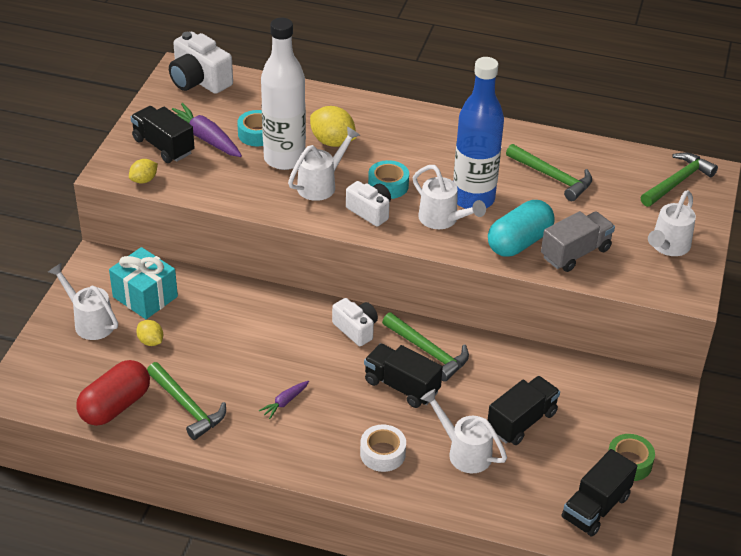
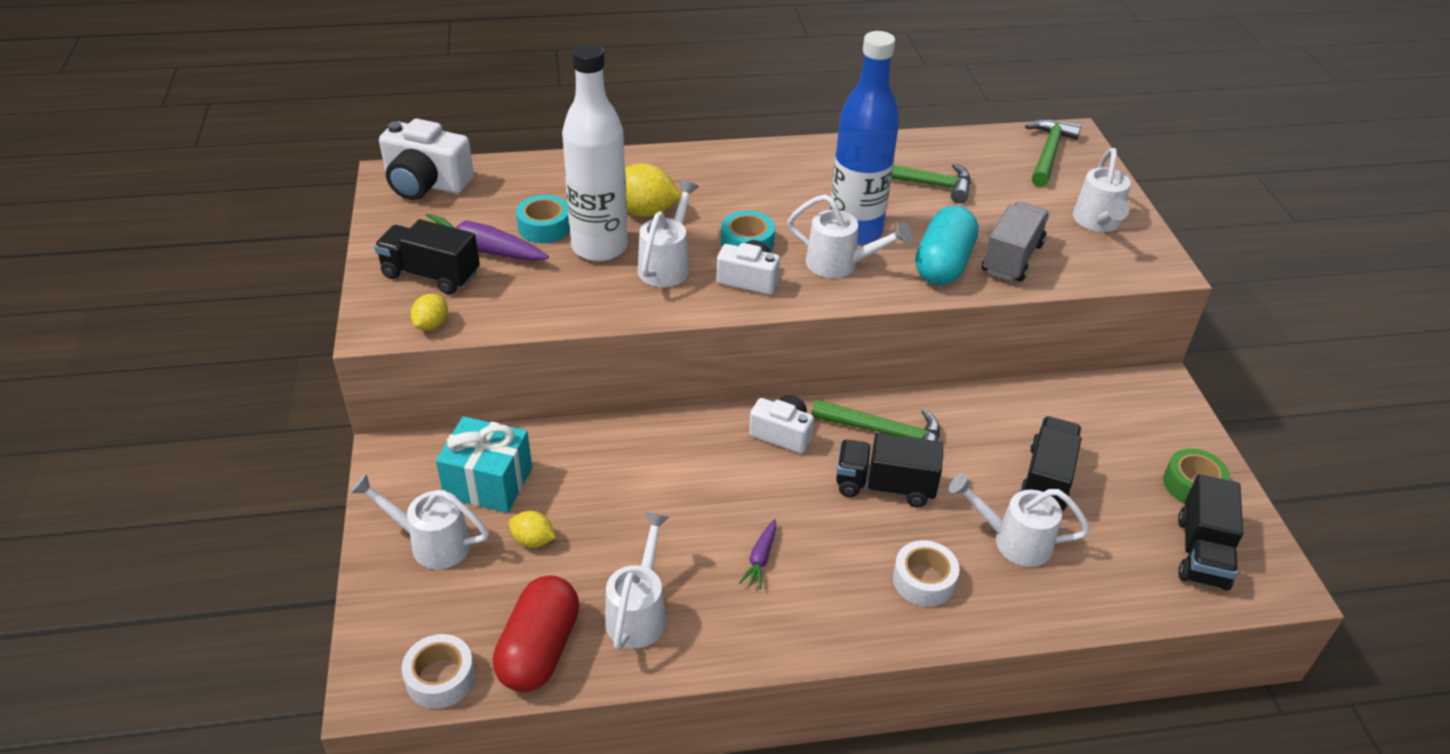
camera: 25 degrees left, 0 degrees up
green hammer [147,362,226,440] -> white watering can [605,512,669,650]
none -> white tape [402,634,475,709]

